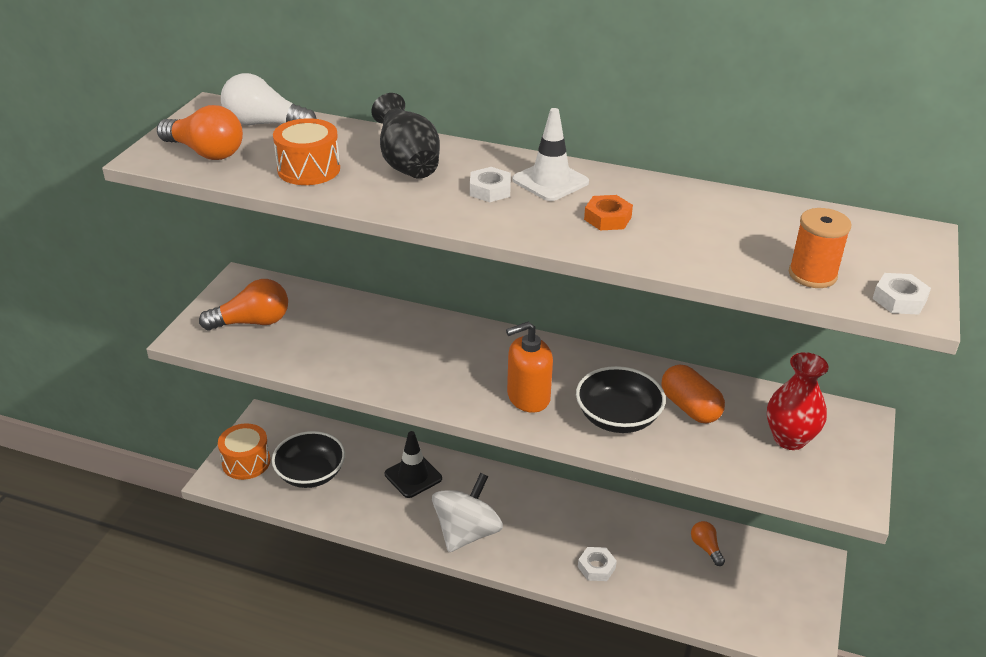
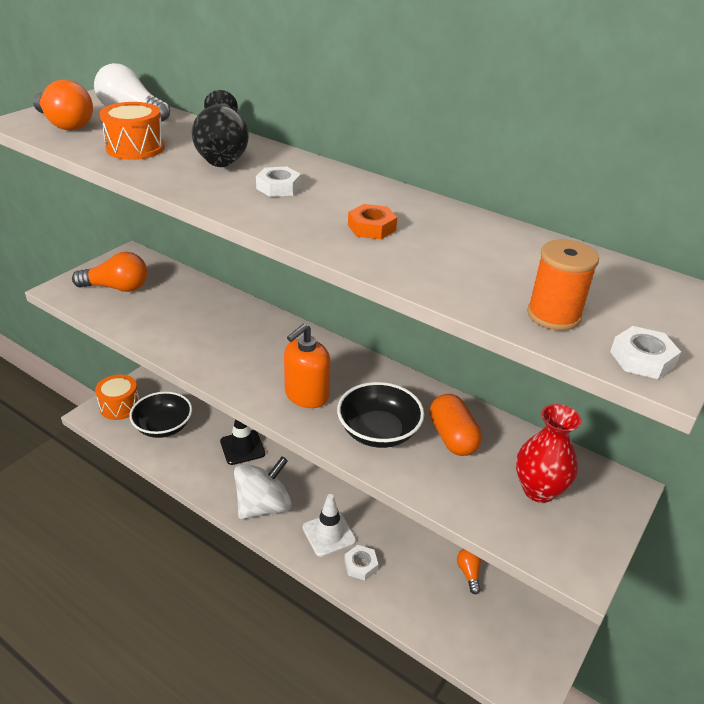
camera: 15 degrees right, 0 degrees up
orange soap dispenser [506,322,553,413] -> orange soap dispenser turned 45 degrees counterclockwise [284,324,330,408]
white traffic cone [512,108,589,201] -> white traffic cone moved to [303,494,356,557]

